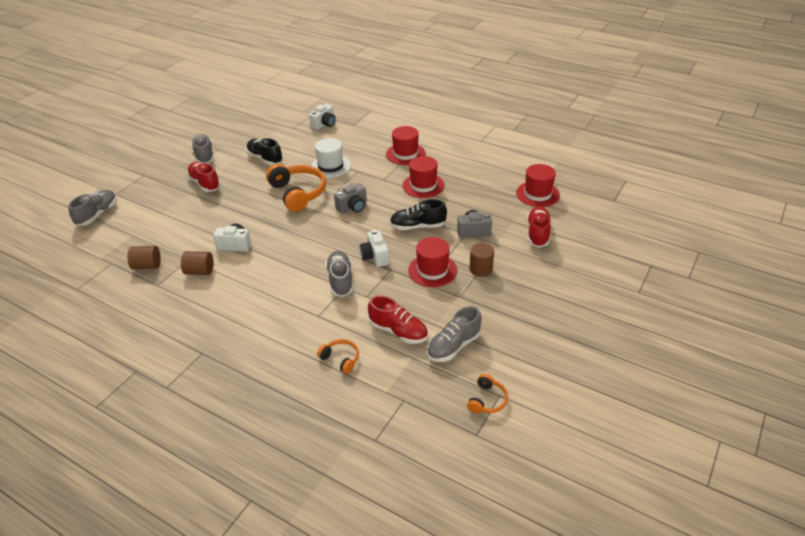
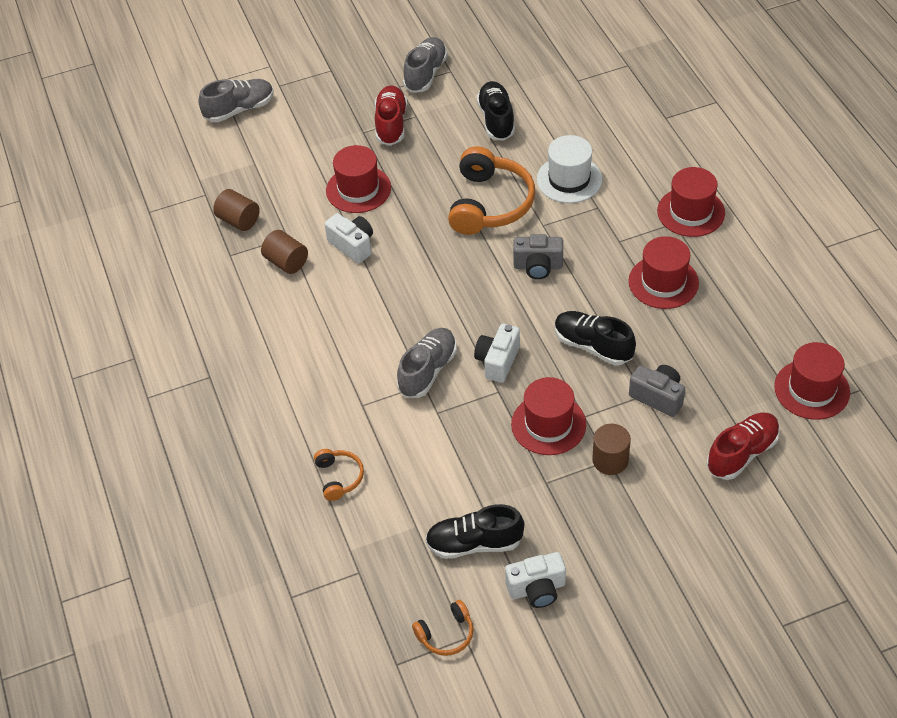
camera: 40 degrees right, 10 degrees up
white camera [309,104,336,130] -> white camera moved to [505,552,566,608]
red shoe [368,295,428,344] -> none
grey shoe [427,306,482,362] -> black shoe [425,504,524,559]
none -> red hat [326,145,391,213]

